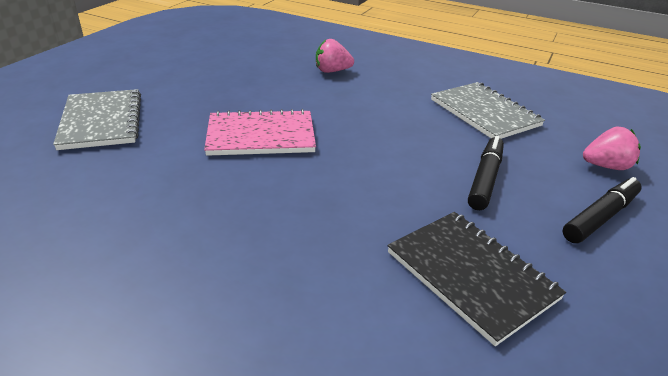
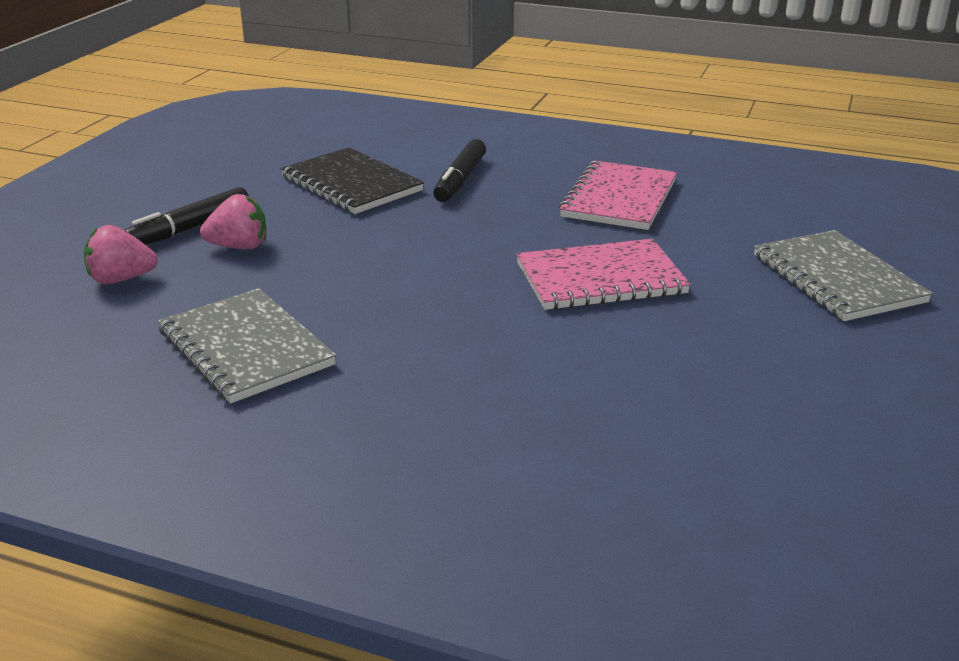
camera: 175 degrees right, 5 degrees down
pink strawberry [316,39,354,73] -> pink strawberry moved to [200,194,266,249]
black marker [468,136,504,210] -> black marker moved to [433,139,486,202]
none -> pink notebook [559,161,677,230]

